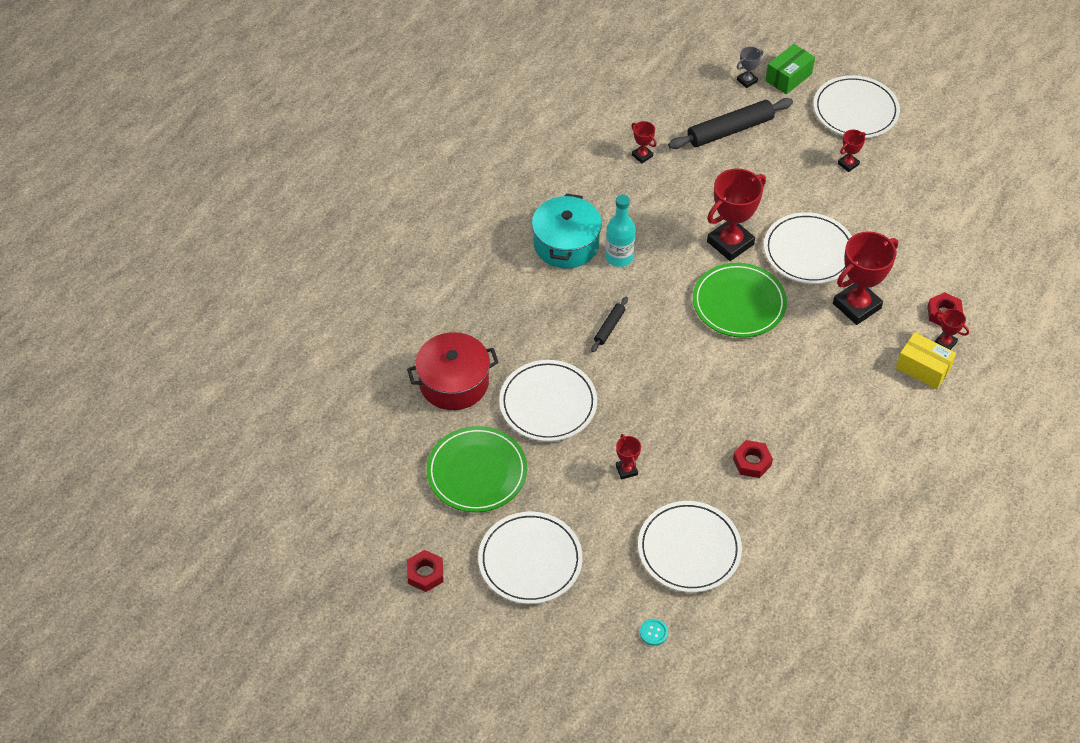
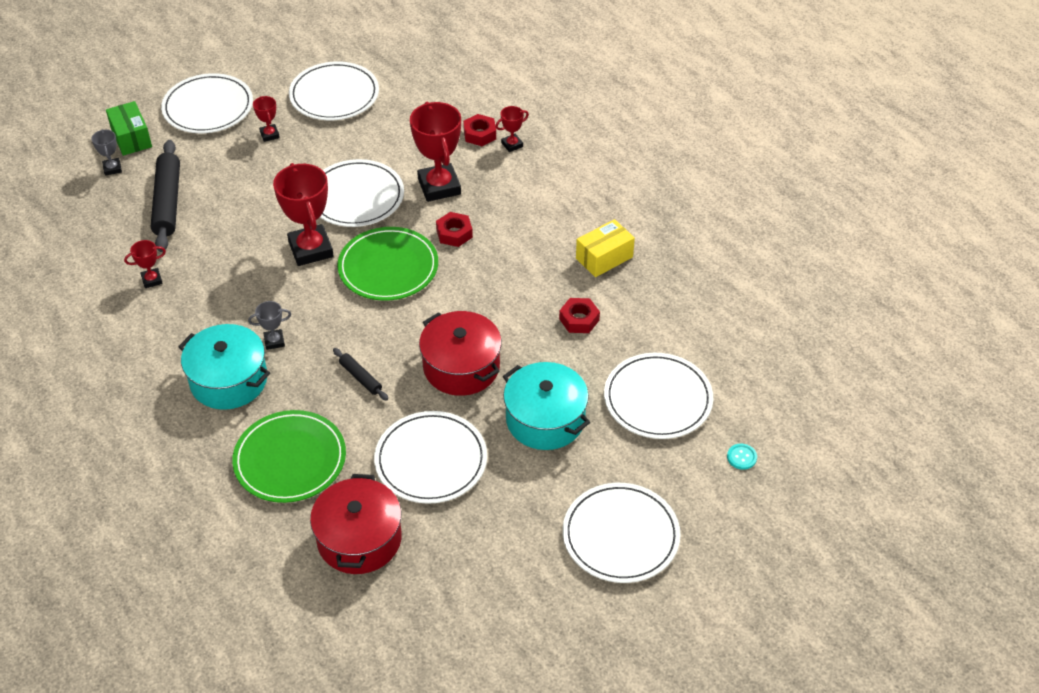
camera: 70 degrees left, 5 degrees down
red nut [407,550,444,592] -> red nut moved to [436,212,473,247]
green plate [426,426,527,512] -> green plate moved to [232,410,346,503]
turquoise bottle [605,195,636,267] -> grey trophy [248,301,291,350]
red trophy [616,434,641,480] -> turquoise pot [503,362,590,450]
yellow box [896,332,956,389] -> yellow box moved to [576,219,635,277]
none -> white plate [289,61,379,120]
none -> red pot [419,311,502,396]

